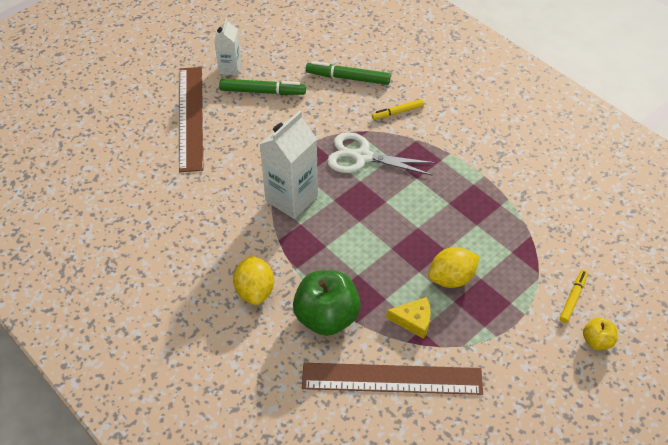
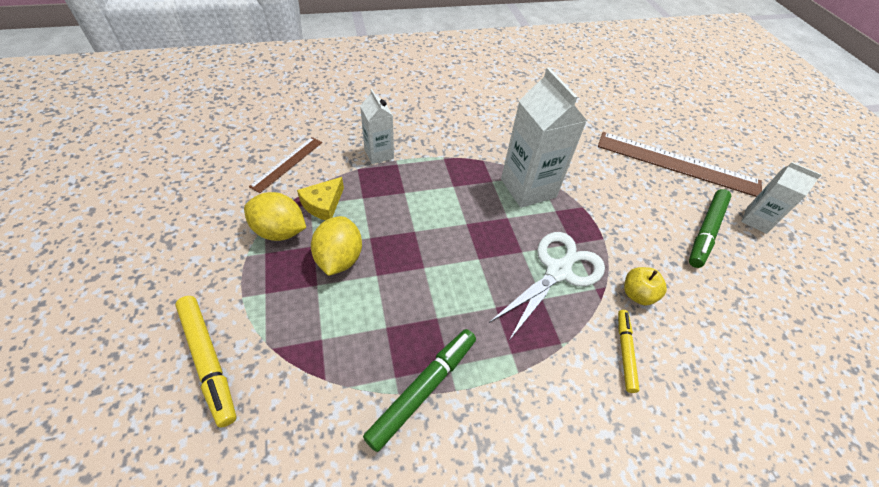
camera: 115 degrees right, 0 degrees up
yellow lemon [233,256,274,305] -> yellow lemon moved to [244,192,306,241]
green apple [293,270,361,336] -> white carton [360,89,394,164]
brown ruler [302,363,483,395] -> brown ruler [249,137,322,193], size x0.52
green marker [306,61,391,85] -> green marker moved to [363,329,476,452]
yellow marker [560,270,588,323] -> yellow marker [175,296,236,428], size x1.60
yellow apple [583,318,617,350] -> yellow apple moved to [624,267,667,305]

